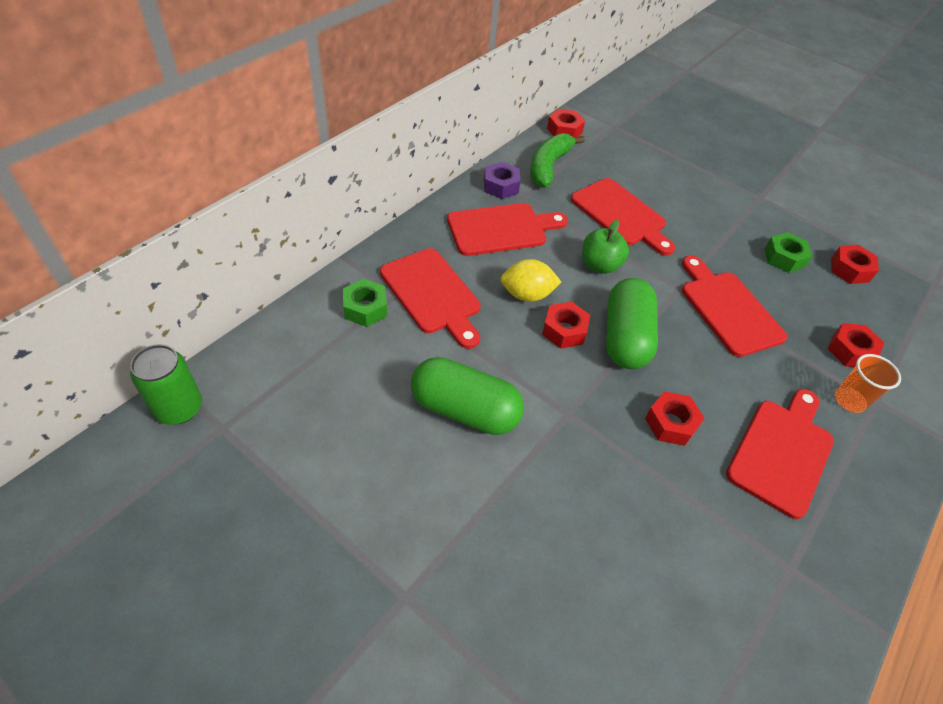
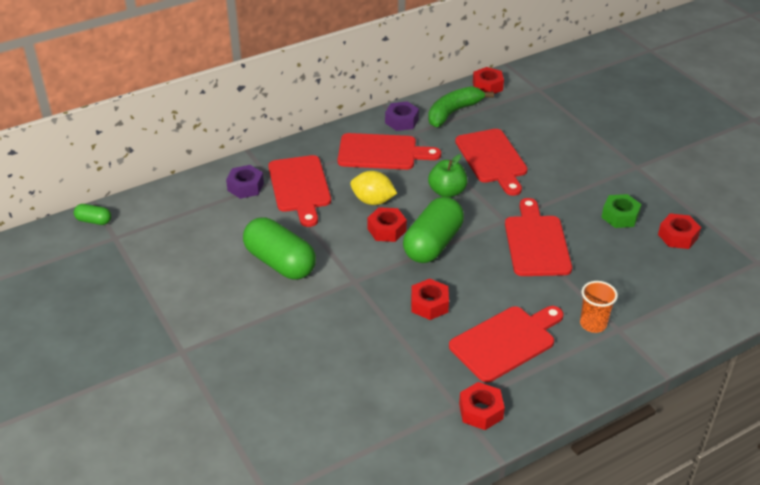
camera: 25 degrees right, 10 degrees down
green can [130,344,202,425] -> green capsule [74,204,111,225]
green nut [343,279,387,327] -> purple nut [226,165,264,199]
red nut [827,323,884,367] -> red nut moved to [459,382,505,430]

